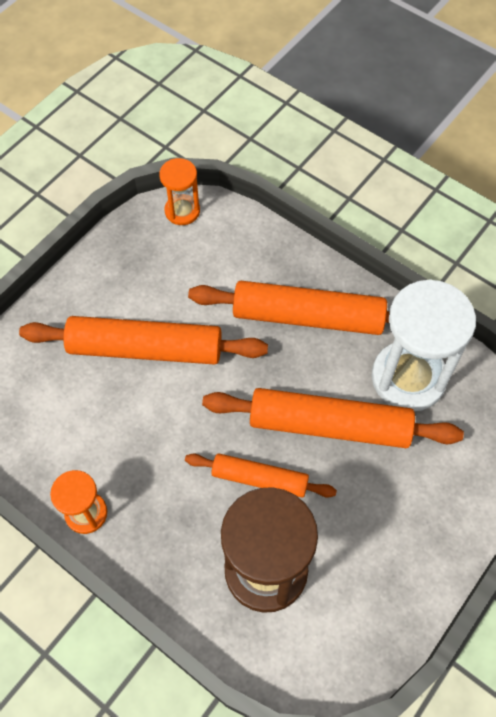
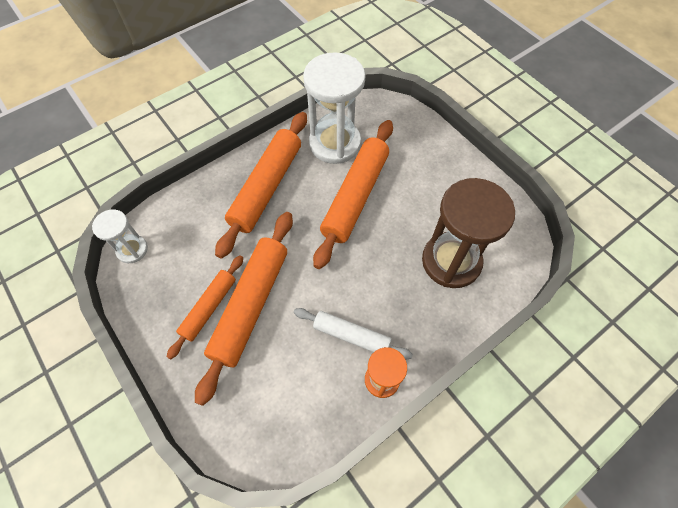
camera: 75 degrees left, 0 degrees up
orange hourglass [159,158,200,225] -> white hourglass [92,209,148,263]
orange rolling pin [185,453,337,498] -> orange rolling pin moved to [167,255,243,360]
none -> white rolling pin [294,308,413,359]

